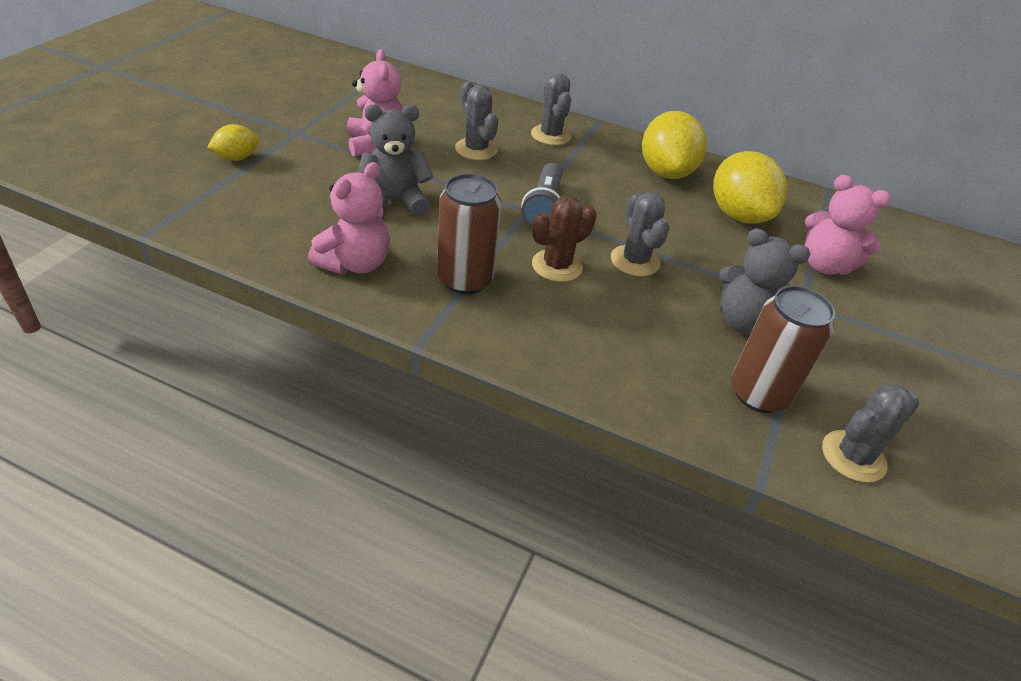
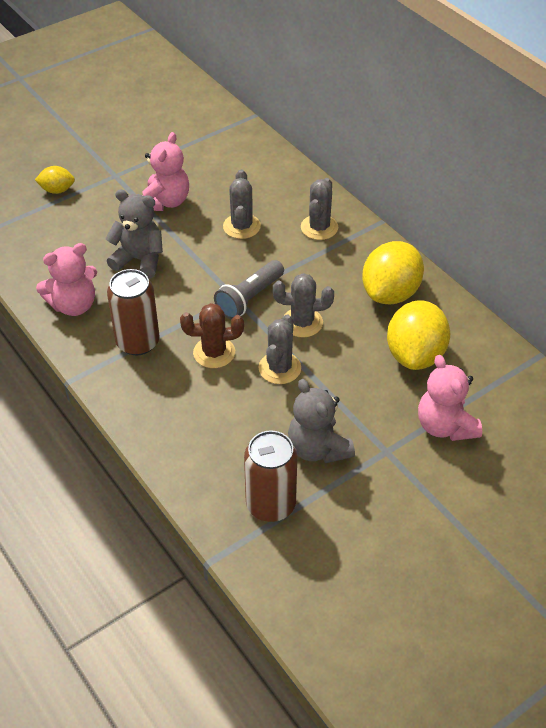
camera: 35 degrees right, 5 degrees up
grey cactus [822,384,919,483] -> grey cactus moved to [273,273,334,338]

